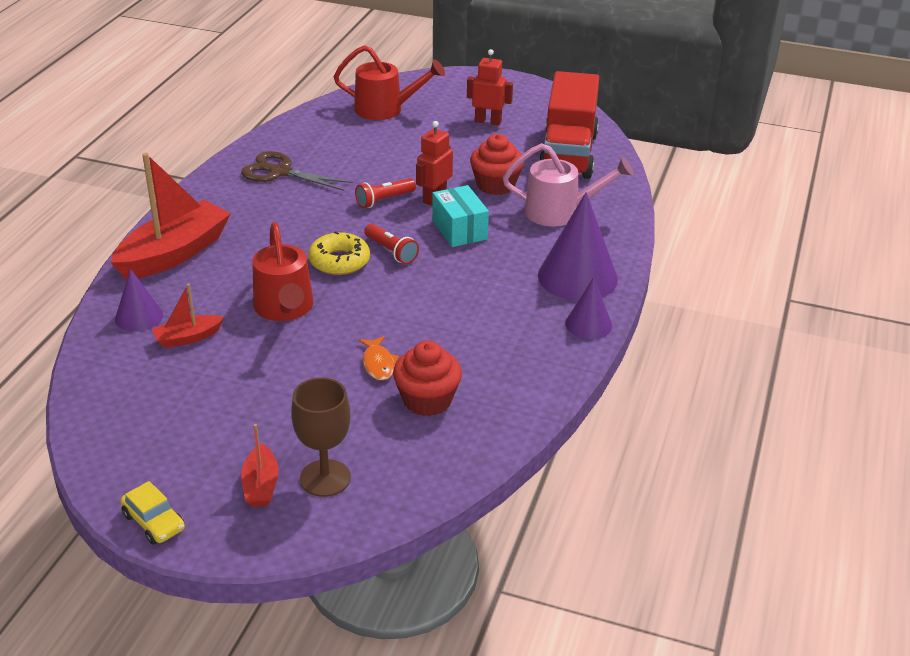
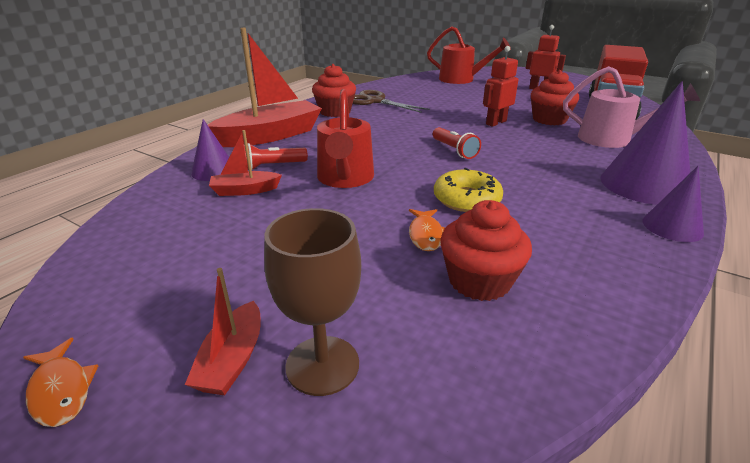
camera: 15 degrees right, 5 degrees down
yellow car [120,481,185,545] -> orange fish [23,338,98,427]
yellow donut [308,231,370,275] -> yellow donut moved to [434,168,503,212]
red flashlight [355,178,416,208] -> red flashlight moved to [243,143,308,170]
turquoise box [432,185,489,247] -> none
none -> red cupcake [312,64,356,117]

